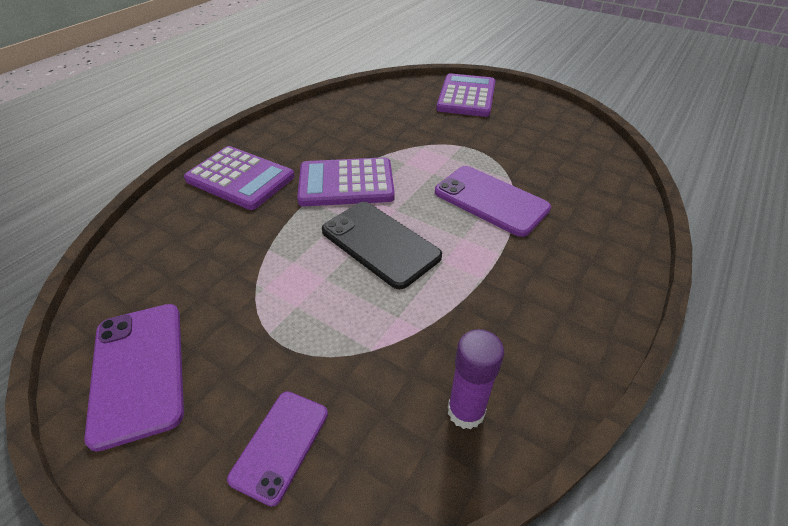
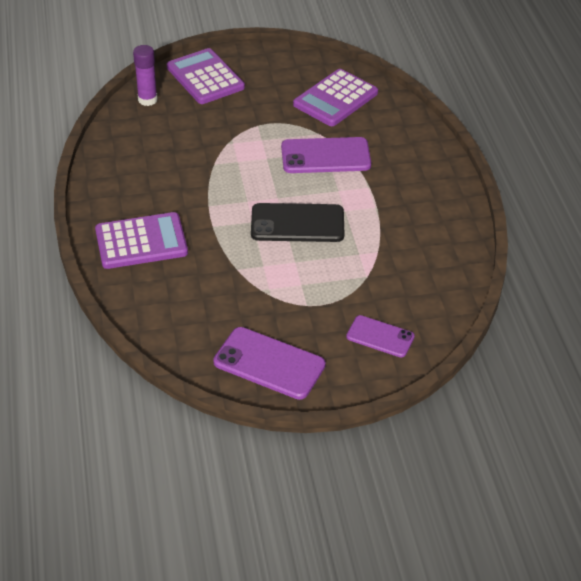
camera: 45 degrees left, 0 degrees up
purple phone [227,391,328,507] -> purple phone turned 45 degrees counterclockwise [346,315,415,357]
purple calculator [297,157,395,206] -> purple calculator moved to [293,69,378,126]
purple glue stick [448,329,504,430] -> purple glue stick moved to [133,45,158,106]

